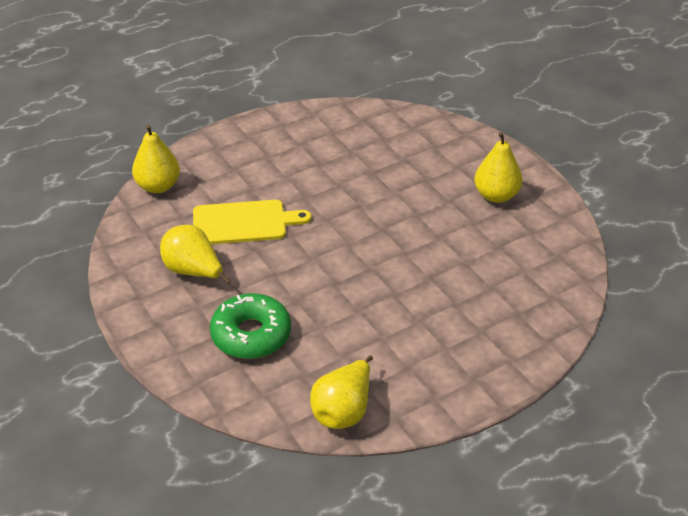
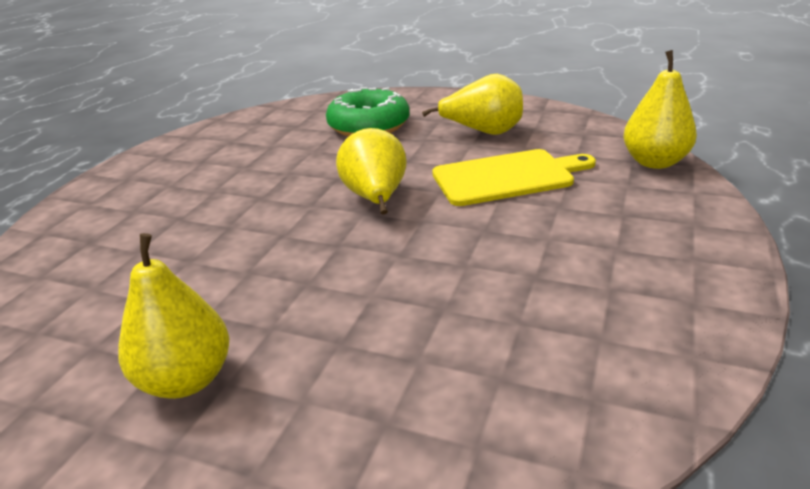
camera: 145 degrees right, 10 degrees down
yellow cutting board [193,200,311,244] -> yellow cutting board turned 150 degrees counterclockwise [432,149,596,206]
yellow pear [310,355,373,429] -> yellow pear moved to [336,128,407,214]

